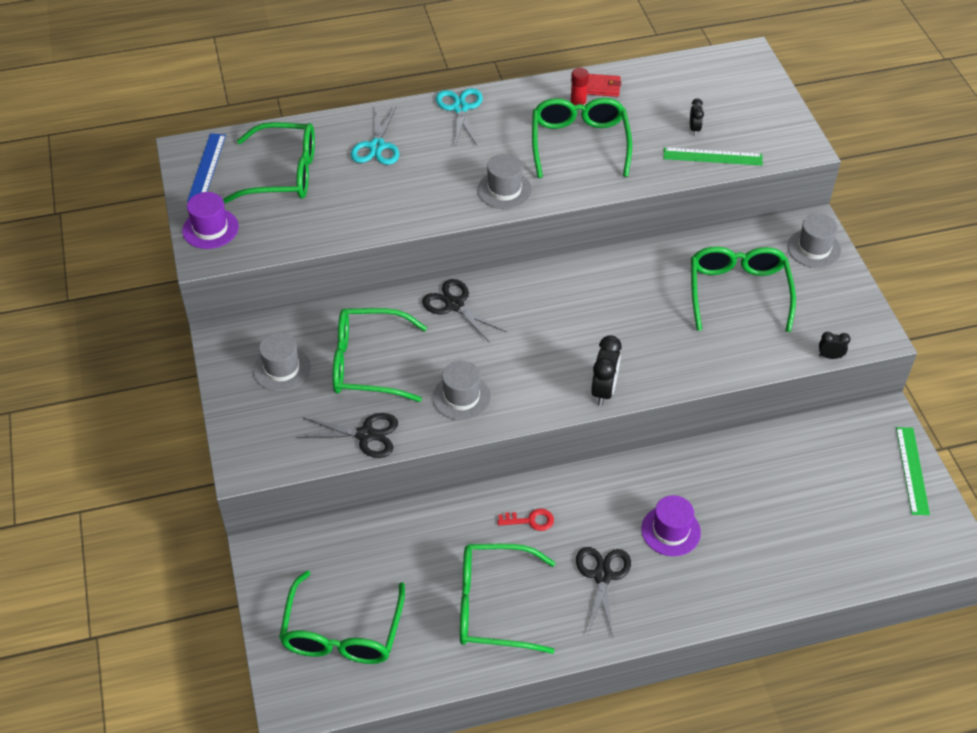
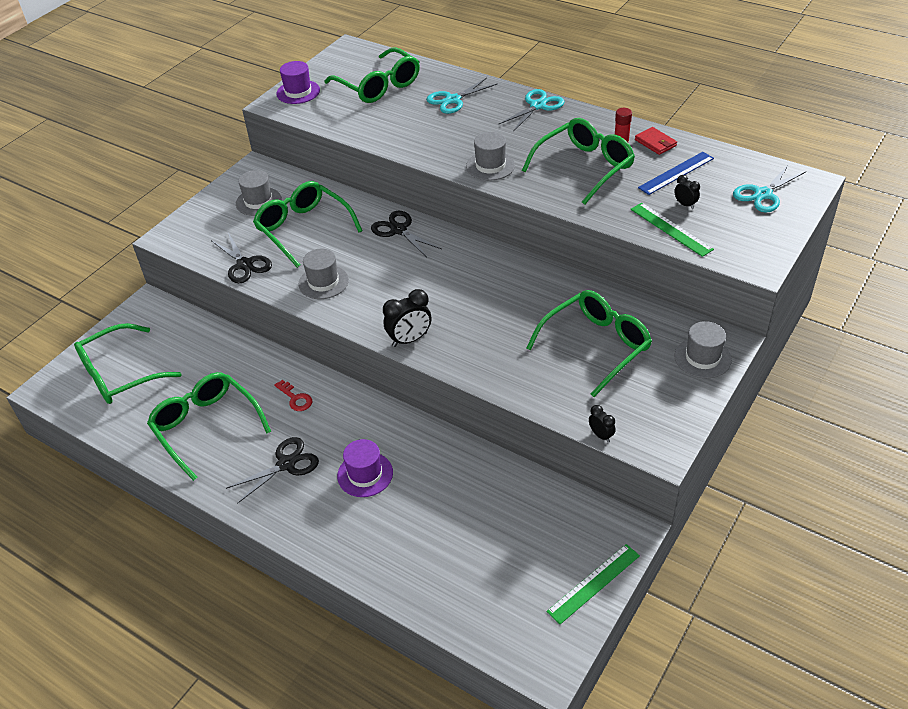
camera: 50 degrees right, 5 degrees down
blue ruler [187,133,226,202] -> blue ruler moved to [638,152,714,195]
black scissors [422,279,506,343] -> black scissors turned 45 degrees counterclockwise [371,211,442,257]
black clock [690,98,704,136] -> black clock turned 90 degrees counterclockwise [675,175,700,209]
none -> turquoise scissors [733,164,806,213]

